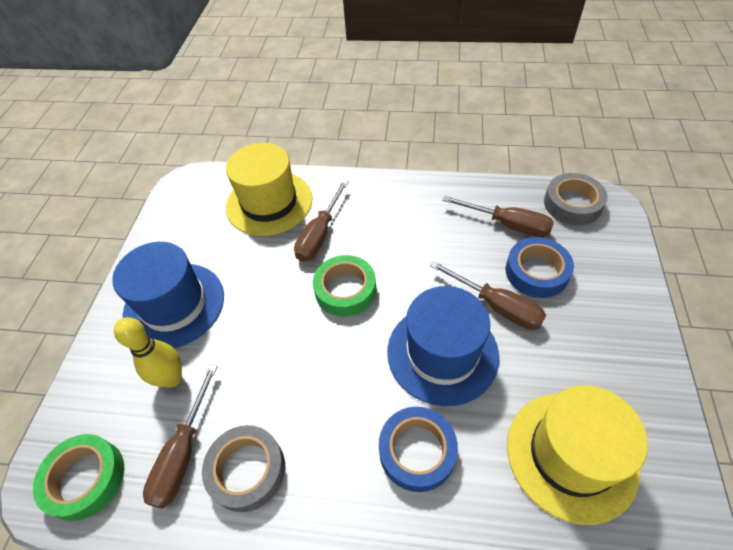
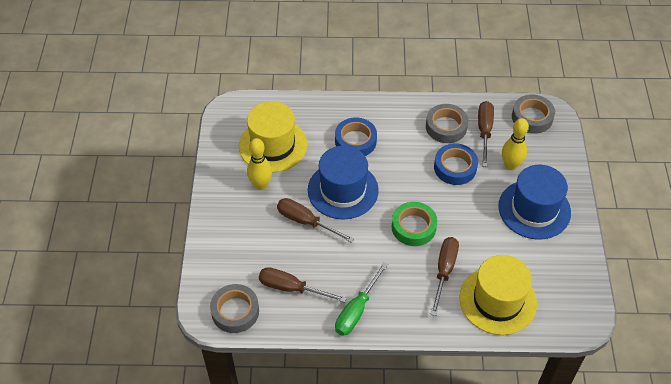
camera: 170 degrees right, 0 degrees up
green tape [33,434,124,521] -> grey tape [512,94,555,134]
blue tape [506,237,574,298] -> blue tape moved to [434,143,478,185]
none -> yellow bowling pin [247,138,272,190]
none -> green screwdriver [335,262,388,336]

